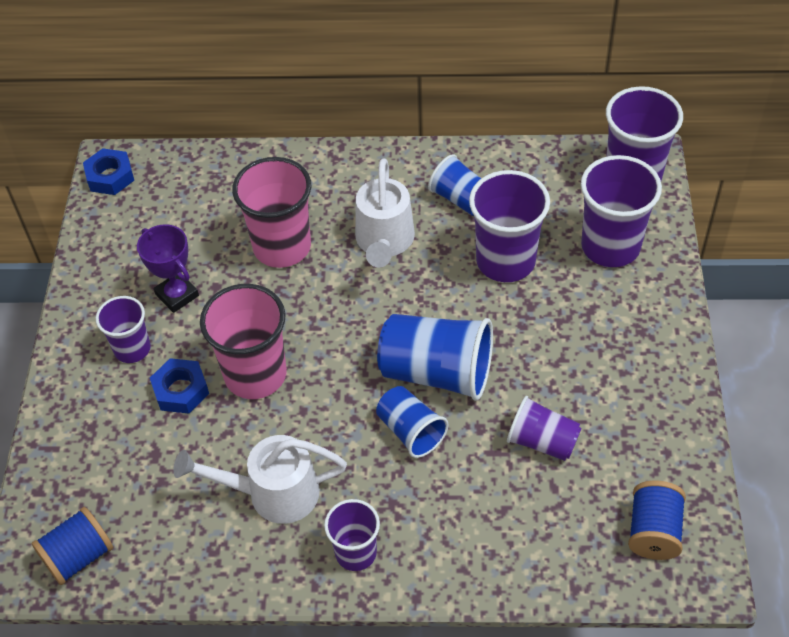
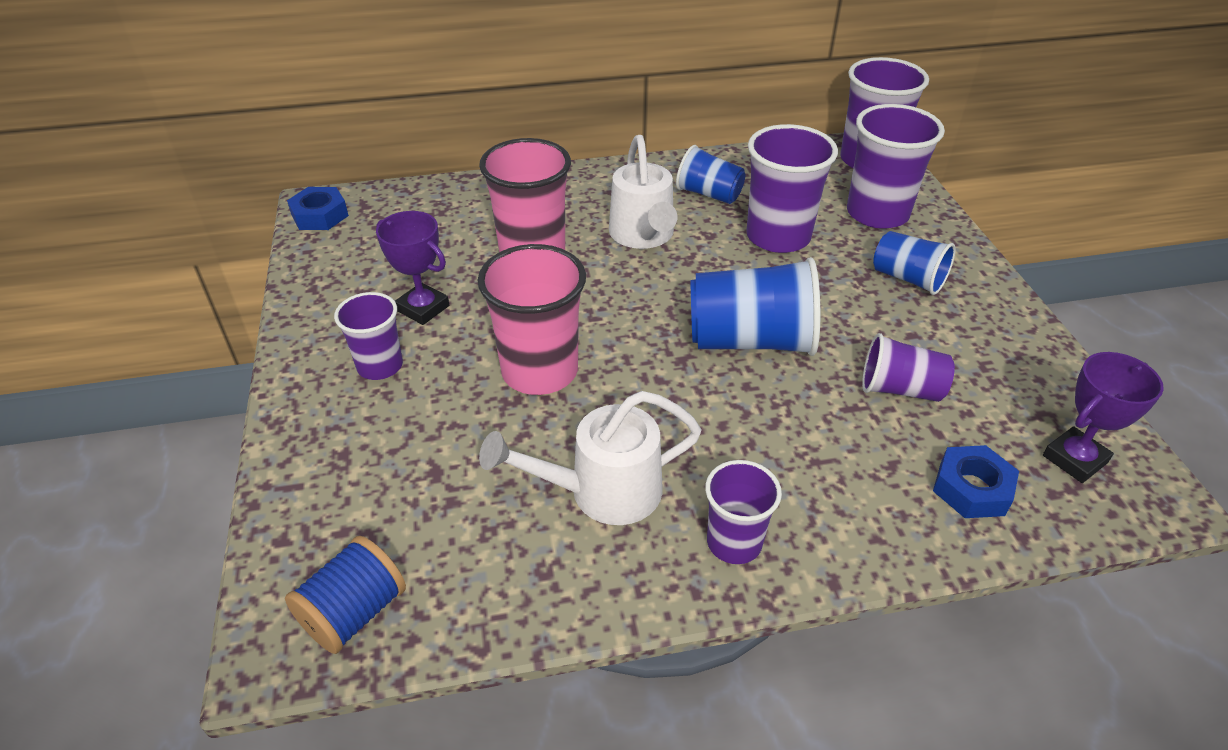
camera: 15 degrees left, 10 degrees down
blue nut [150,358,209,414] -> blue nut moved to [933,445,1019,518]
blue cup [376,386,449,458] -> blue cup moved to [873,231,956,295]
blue spool [628,480,686,560] -> purple trophy [1043,352,1164,483]

